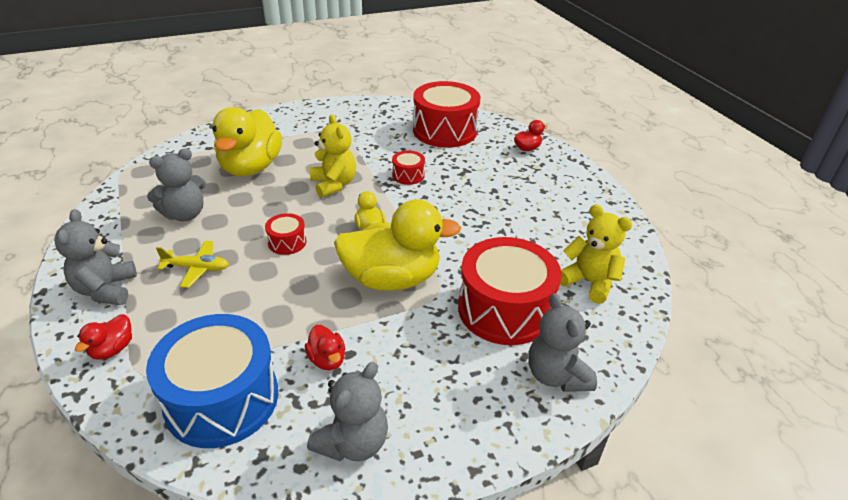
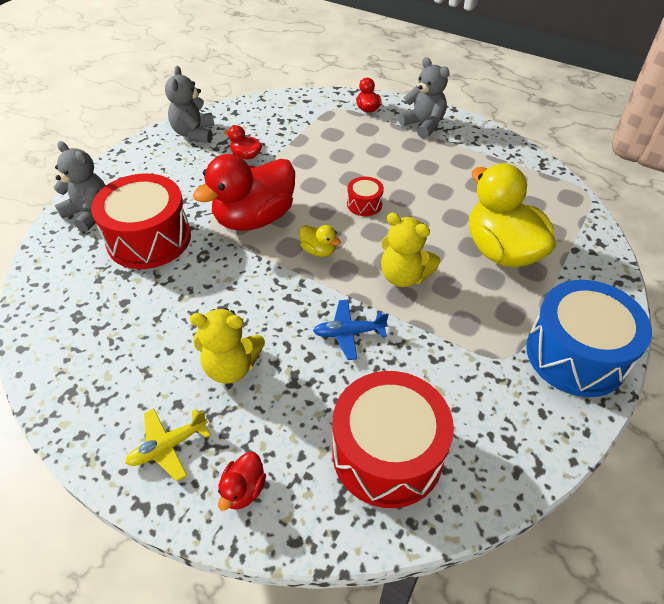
camera: 145 degrees right, 10 degrees up
blue drum [146,314,278,448] -> blue drum moved to [526,280,652,397]
grey teddy bear [147,148,206,222] -> none
yellow plane [156,241,229,288] -> yellow plane moved to [125,408,211,481]
yellow duck [334,199,461,291] -> red duck [193,154,295,231]
red drum [392,150,425,185] -> blue plane [313,300,389,360]
yellow teddy bear [560,204,632,304] -> yellow teddy bear moved to [190,308,265,384]

